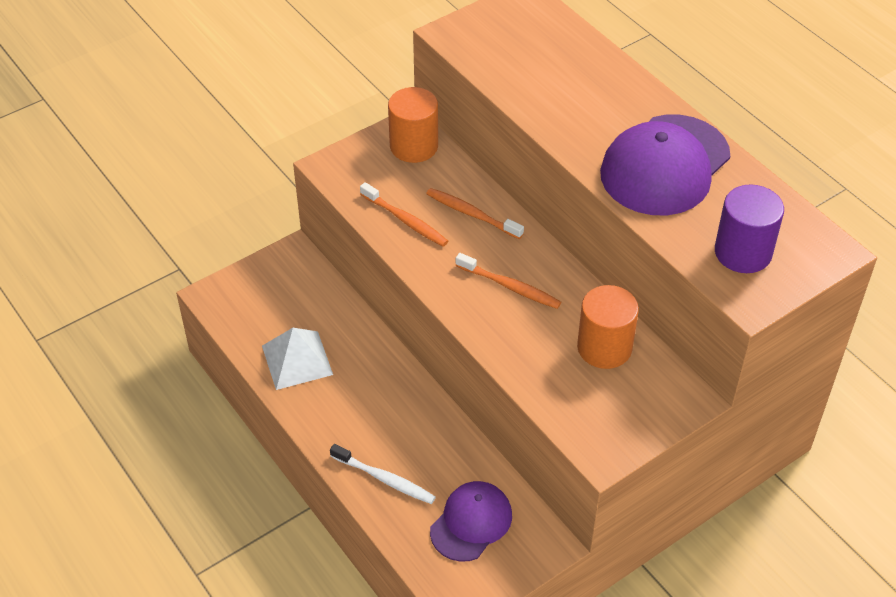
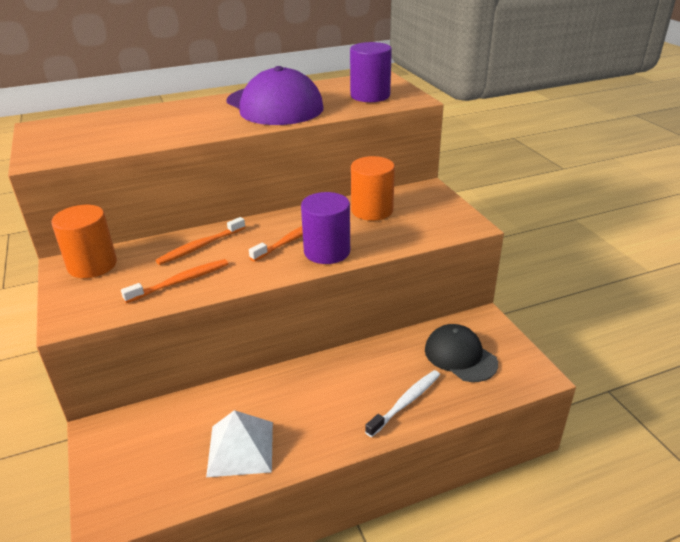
camera: 75 degrees left, 15 degrees down
purple cap [430,481,512,562] -> black cap [425,324,498,382]
none -> purple cylinder [301,192,350,264]

